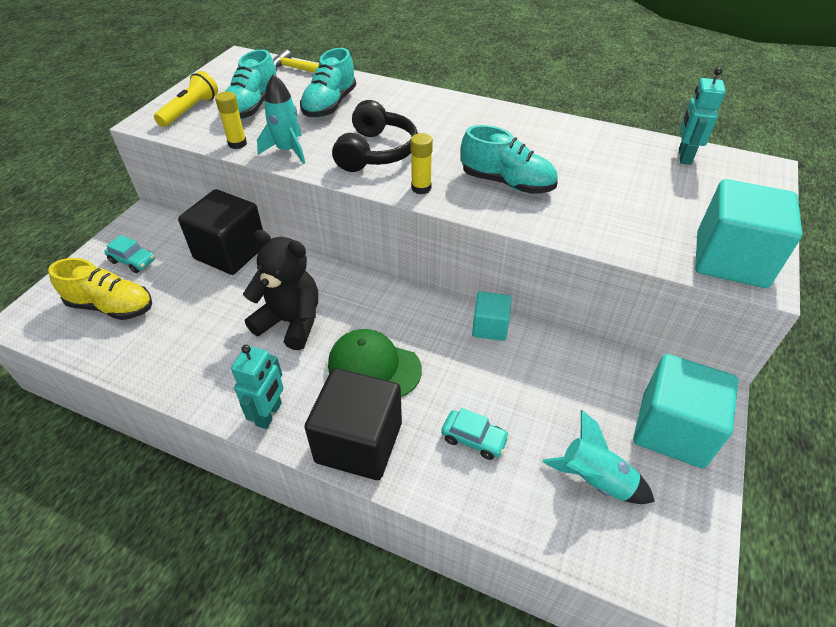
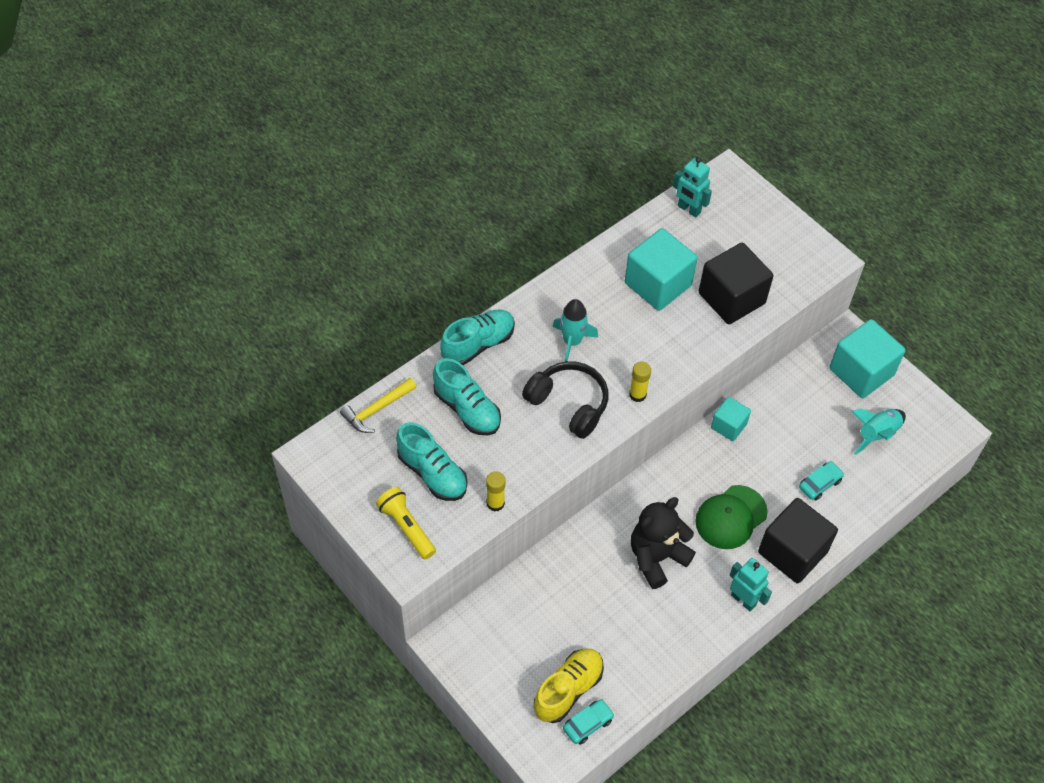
camera: 65 degrees left, 10 degrees up
turquoise car [104,235,155,273] -> turquoise car moved to [563,699,614,745]
black cube [178,189,263,275] -> black cube moved to [699,243,773,324]
turquoise rocket [257,74,305,164] -> turquoise rocket moved to [552,299,598,362]
turquoise shoe [461,125,558,194] -> turquoise shoe moved to [440,310,515,365]
turquoise cube [695,179,802,288] -> turquoise cube moved to [625,228,697,311]

